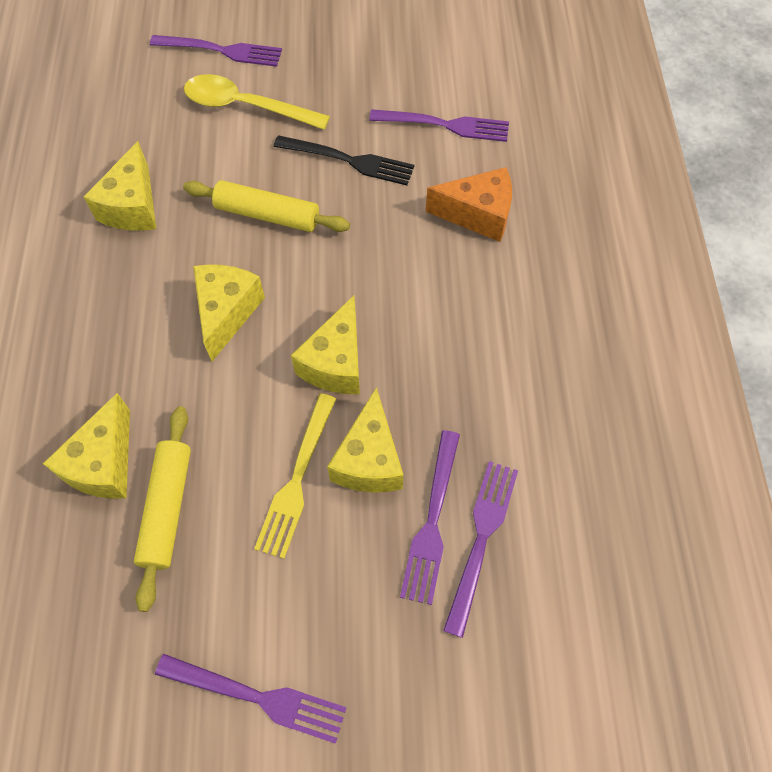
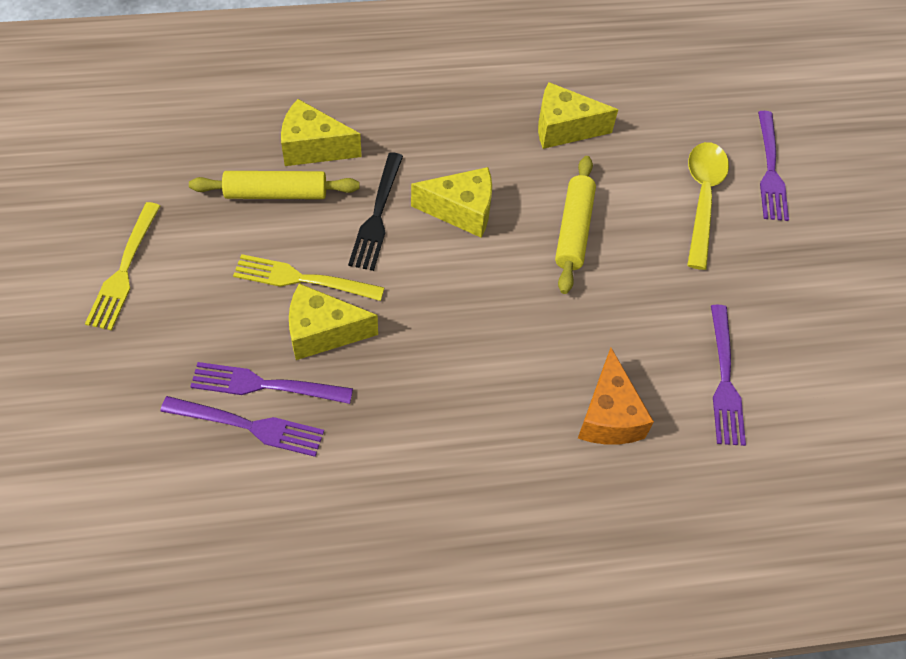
camera: 80 degrees right, 5 degrees down
purple fork [155,654,347,744] -> yellow fork [85,202,160,330]
black fork [274,135,415,185] -> black fork moved to [348,152,403,271]
yellow cheese [291,295,360,394] -> none

